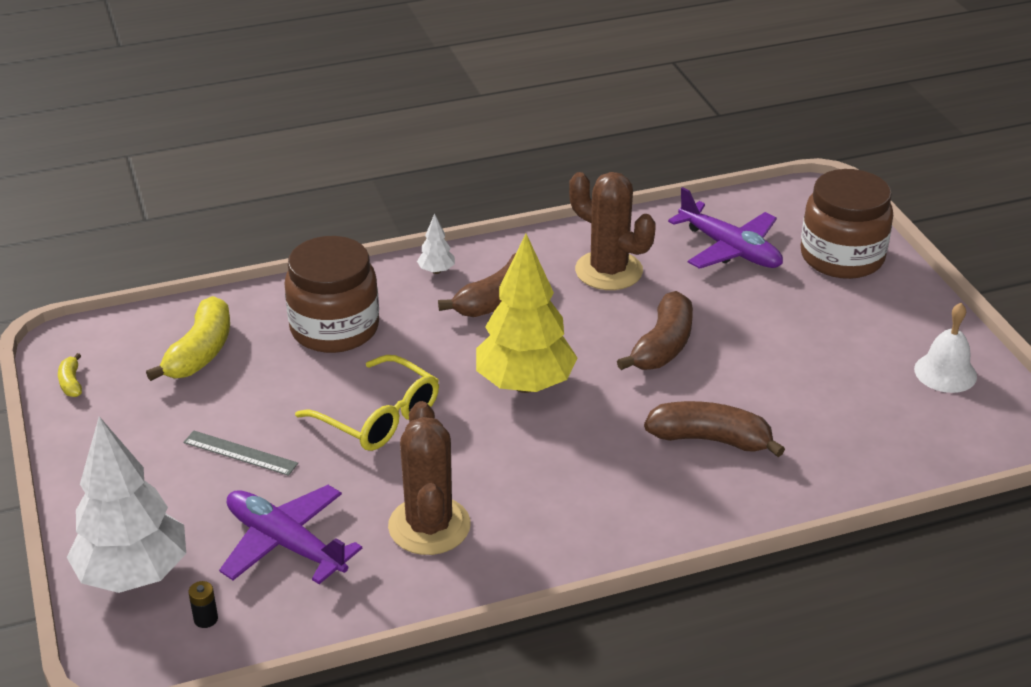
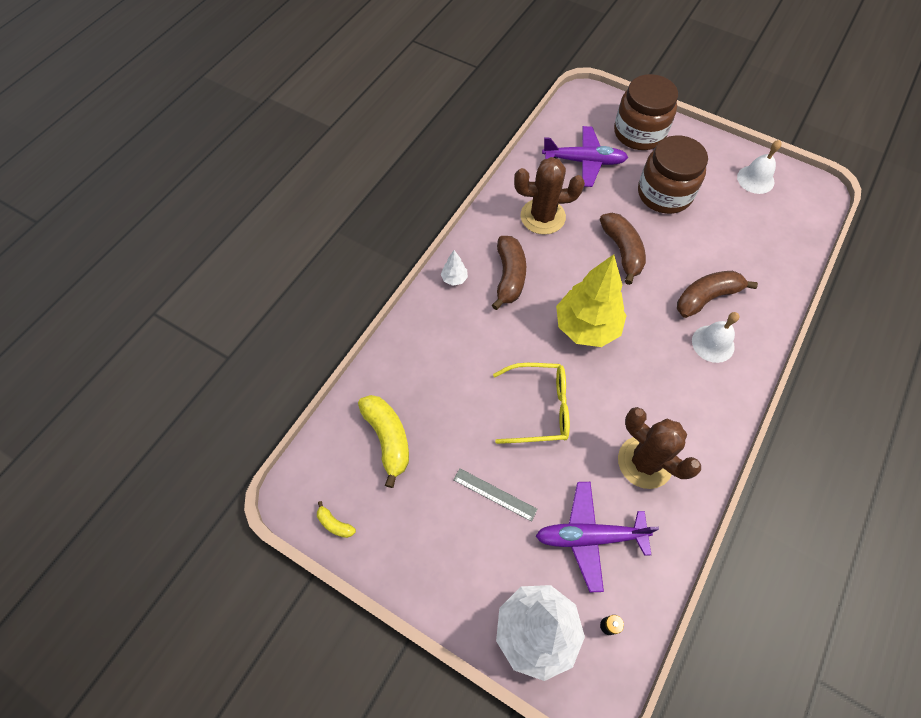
camera: 40 degrees left, 25 degrees up
grey ruler [183,431,298,476] -> grey ruler turned 45 degrees clockwise [453,468,538,522]
brown jar [284,236,379,353] -> brown jar moved to [638,135,708,214]
none -> white bell [692,312,740,363]

